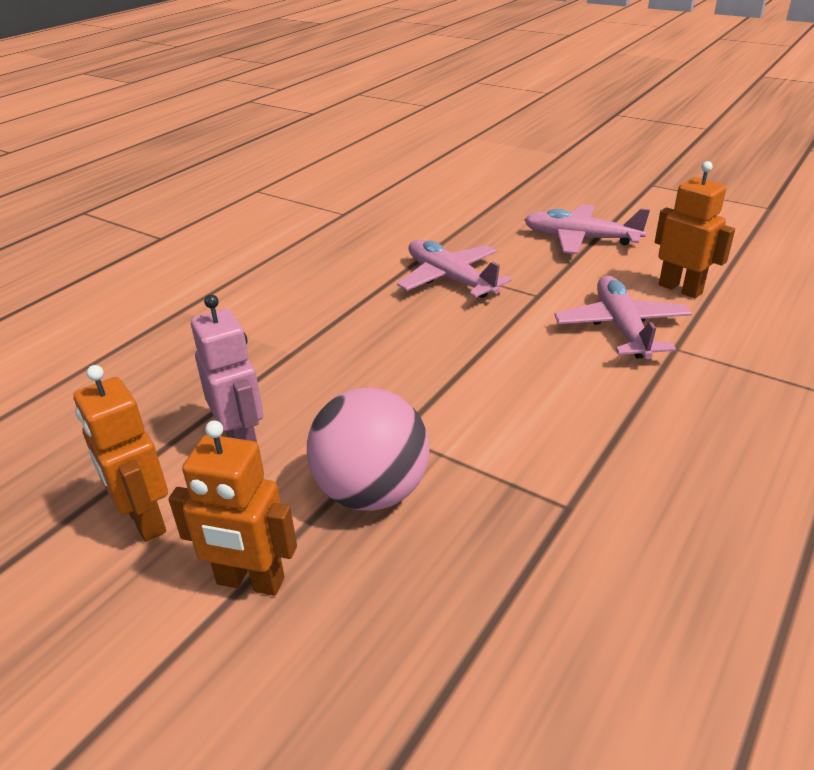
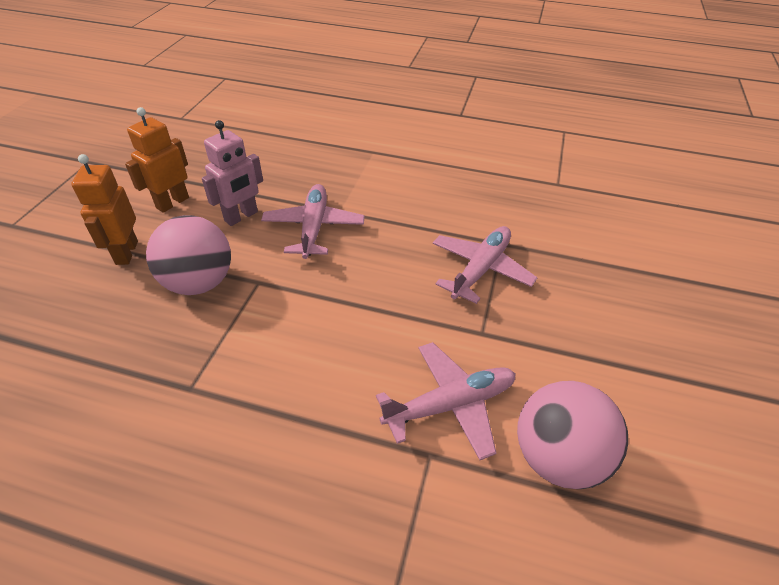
camera: 70 degrees right, 10 degrees up
pink plane [524,204,650,254] -> pink plane moved to [261,184,365,259]
orange robot [655,161,735,298] -> pink ball [517,381,628,489]

